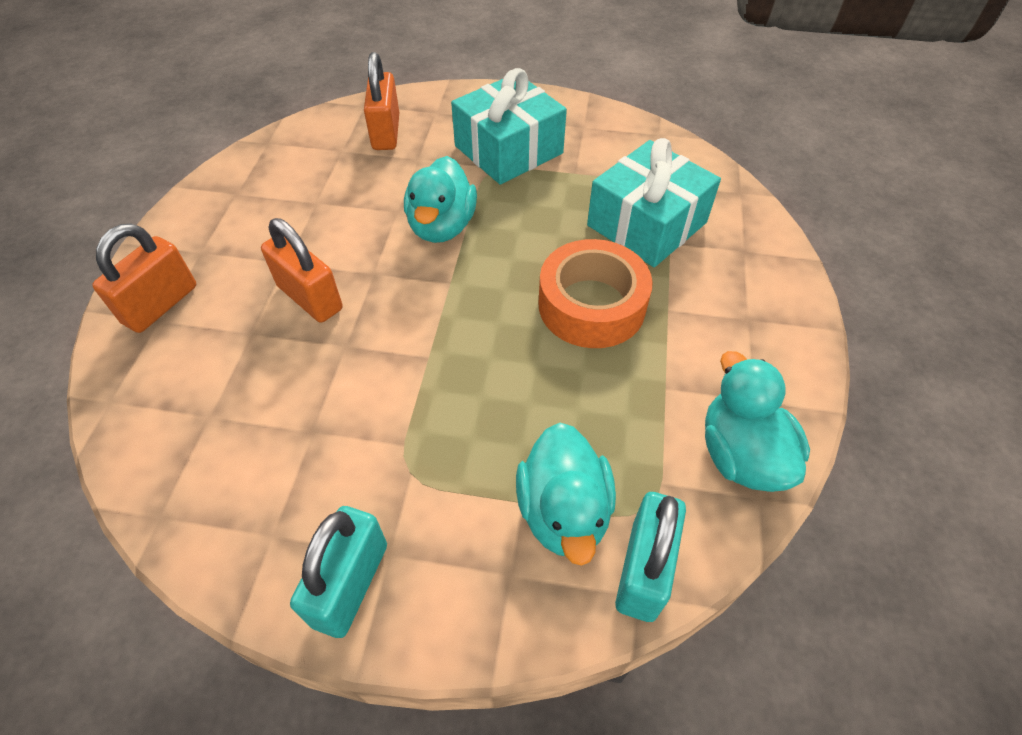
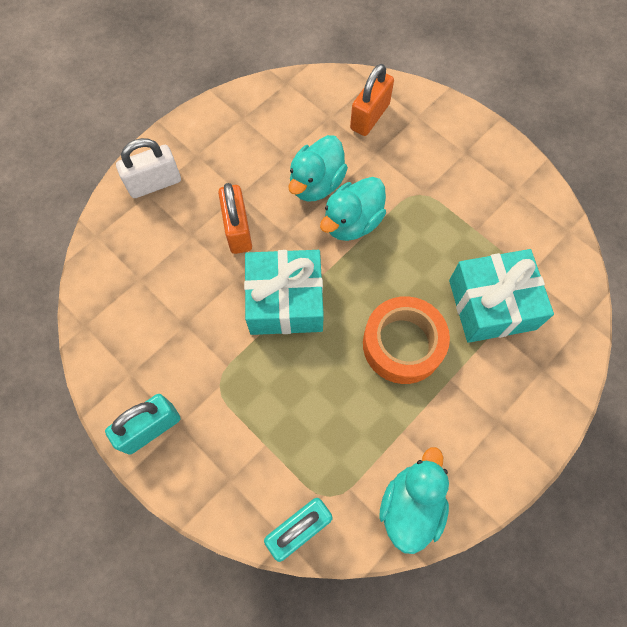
camera: 35 degrees right, 15 degrees up
orange padlock [92,224,196,333] -> white padlock [116,138,181,198]
turquoise gift [451,68,567,185] -> turquoise gift moved to [244,250,324,335]
turquoise duck [516,423,616,566] -> turquoise duck moved to [288,135,348,202]

